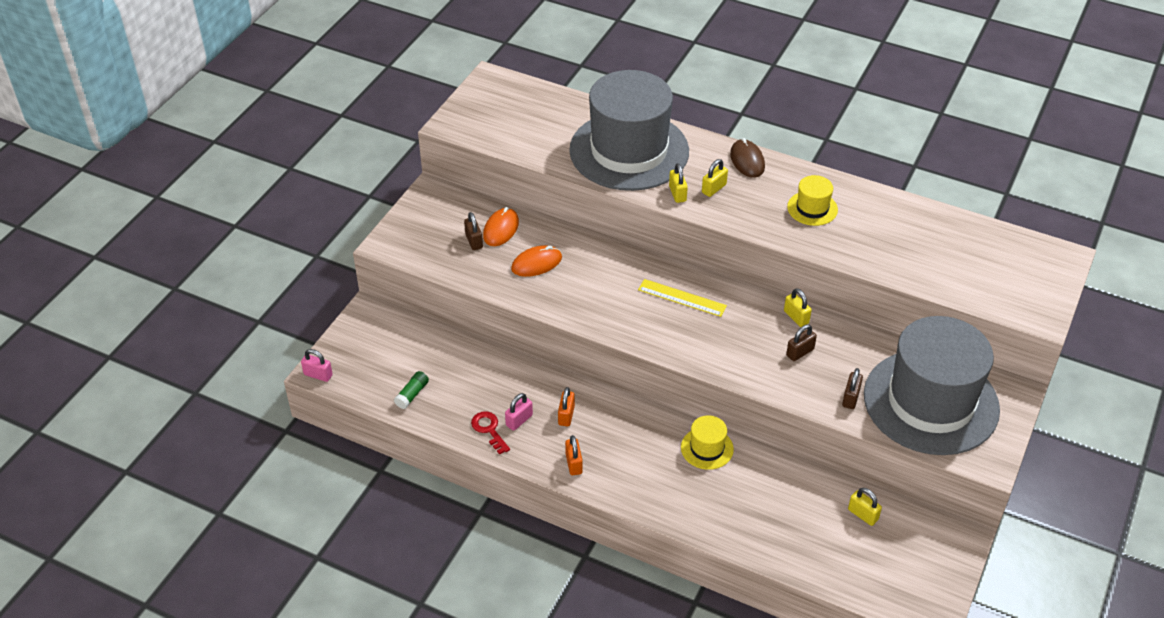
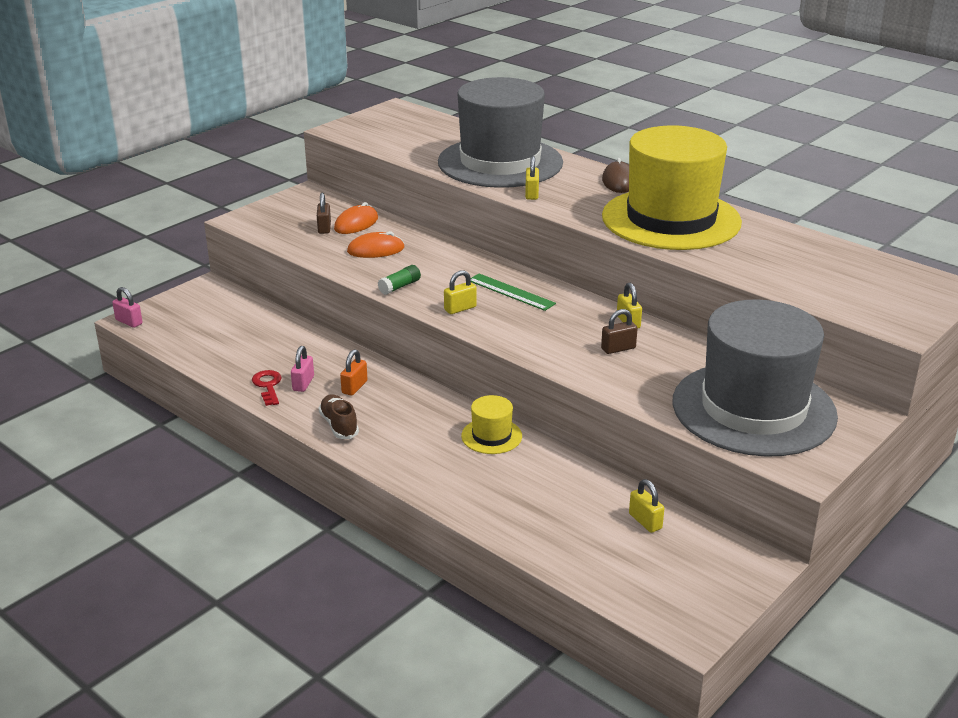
camera: 15 degrees right, 15 degrees down
green glue stick [394,371,429,409] -> green glue stick moved to [378,265,421,295]
pink padlock [505,393,533,431] -> pink padlock turned 45 degrees counterclockwise [291,346,314,392]
orange padlock [565,435,583,475] -> brown shoe [319,394,359,439]
yellow ruler [638,279,727,317] -> green ruler [471,274,556,311]
yellow padlock [702,159,728,197] -> yellow padlock moved to [444,270,477,314]
yellow hat [787,175,838,226] -> yellow hat [602,125,742,250], size x2.48
brown padlock [842,368,863,409] -> none

